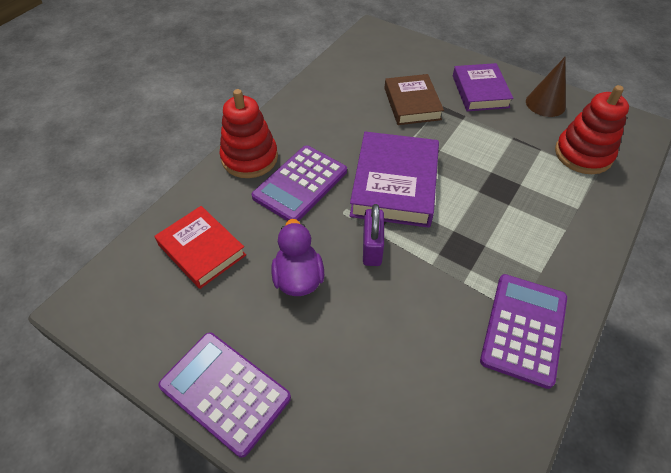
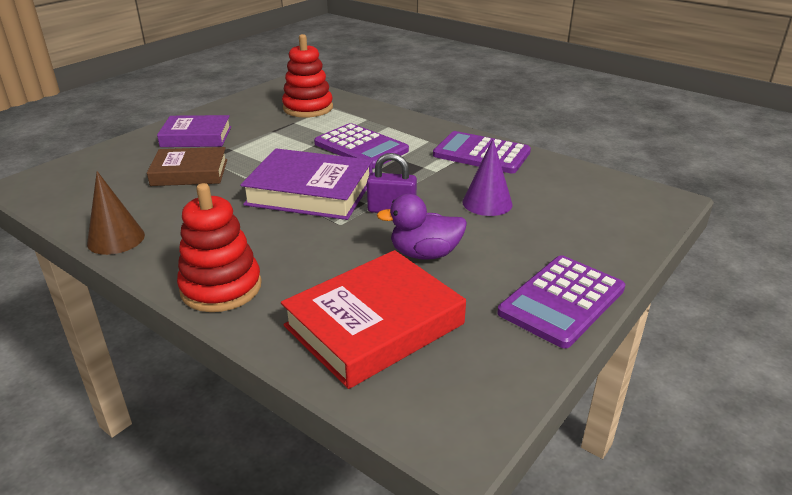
camera: 85 degrees left, 20 degrees down
red book [155,206,246,289] -> red book [281,250,466,389], size x1.50
purple calculator [252,145,347,221] -> purple calculator moved to [314,123,409,169]
brown cone [526,56,566,117] -> brown cone moved to [87,171,145,255]
none -> purple cone [462,139,513,216]

